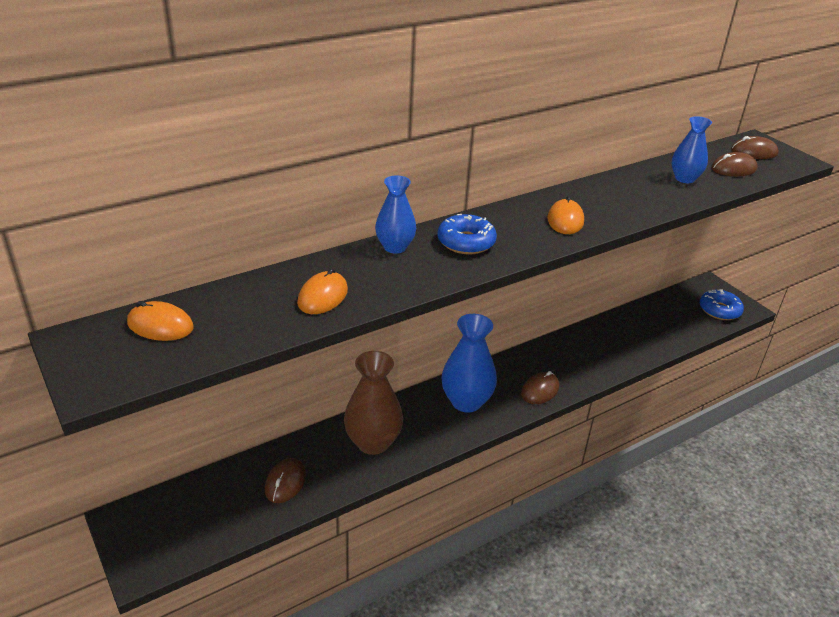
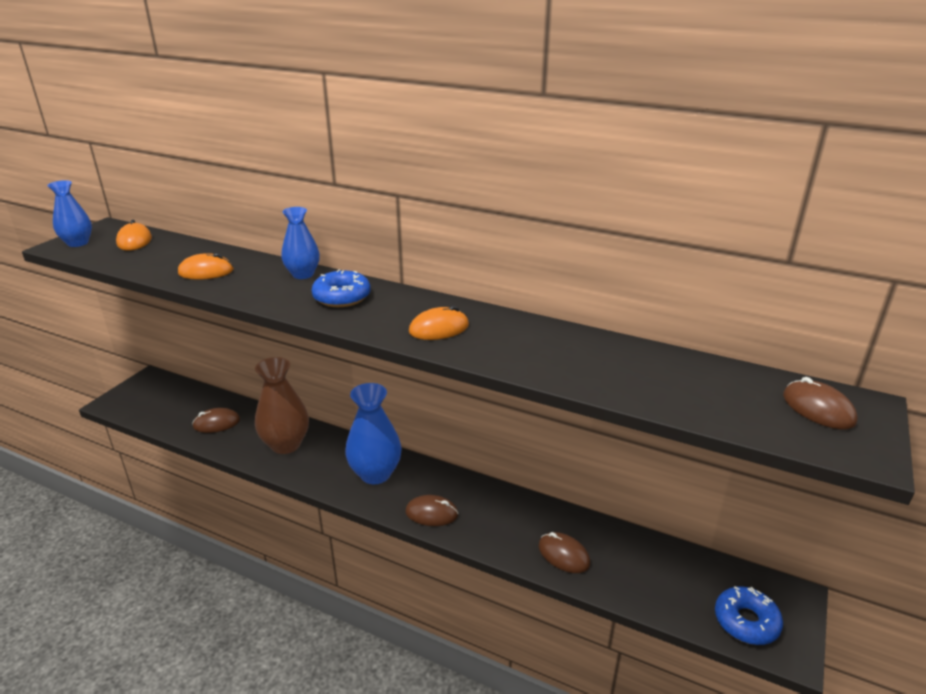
camera: 60 degrees right, 5 degrees down
blue vase [671,116,712,183] -> blue vase moved to [47,180,92,247]
brown mouse [711,152,757,176] -> brown mouse moved to [538,532,590,573]

